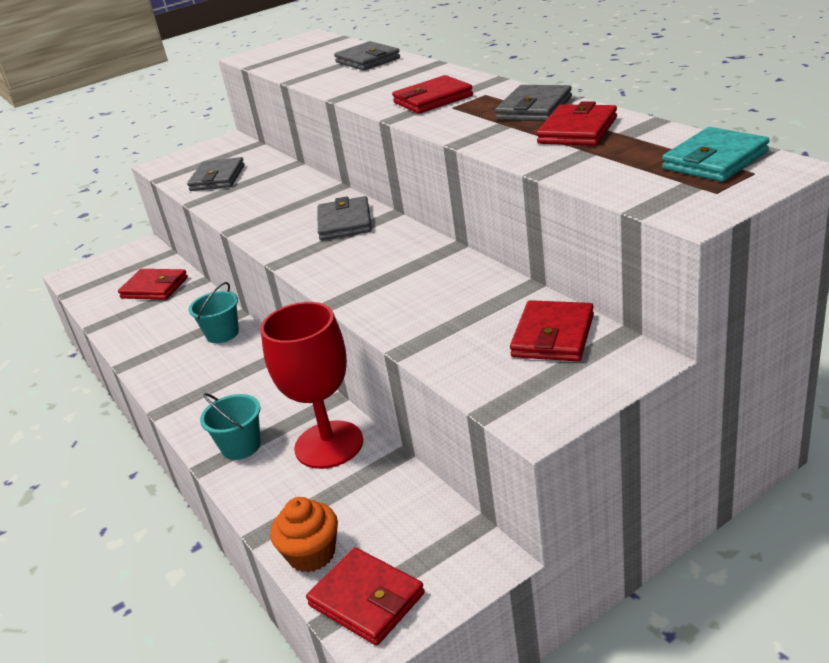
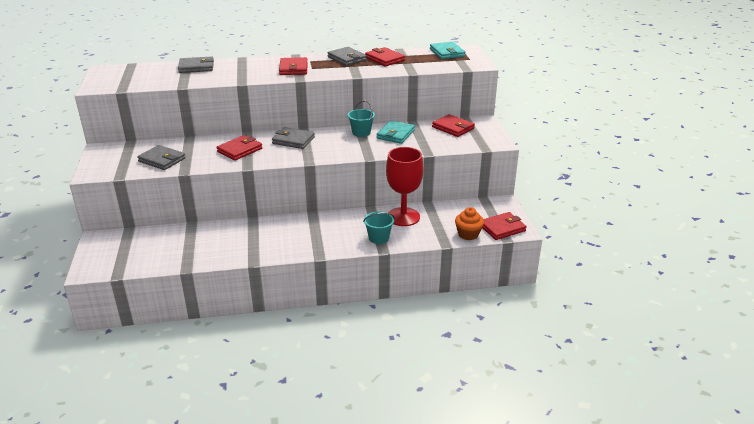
camera: 70 degrees left, 0 degrees up
red wallet [118,269,188,300] -> red wallet moved to [216,135,262,161]
turquoise bucket [189,282,239,343] -> turquoise bucket moved to [347,100,375,137]
none -> turquoise wallet [377,120,415,144]

